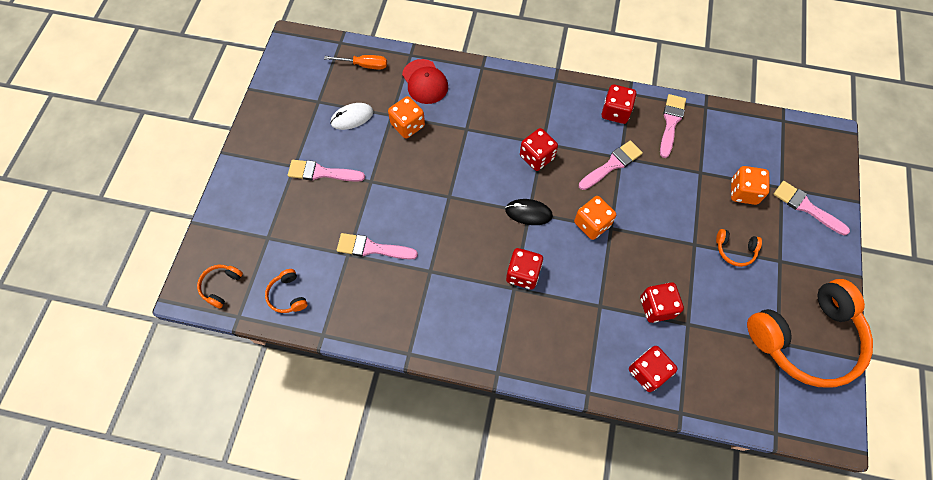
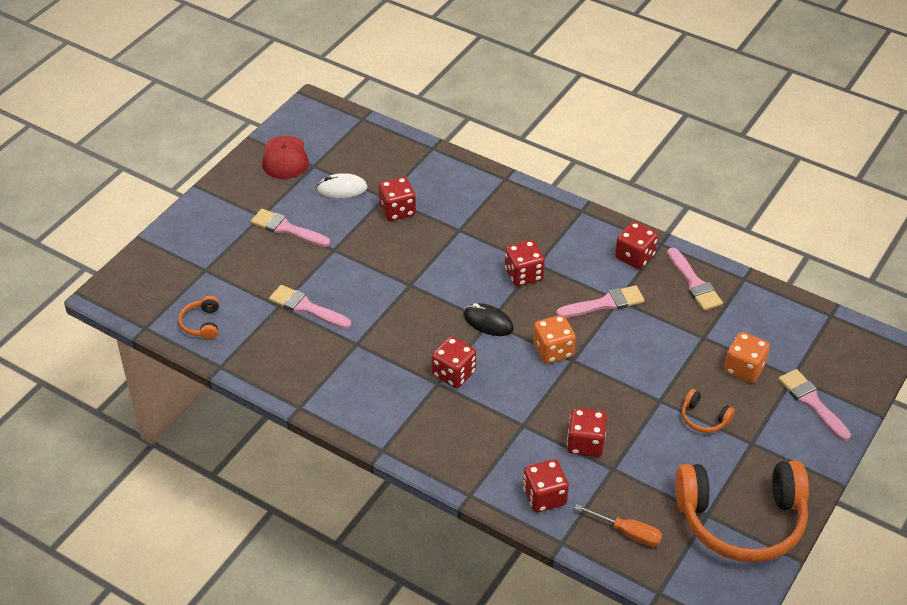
camera: 20 degrees right, 20 degrees down
orange headphones [197,265,243,309] -> none
orange screwdriver [324,55,387,70] -> orange screwdriver moved to [575,504,662,547]
orange dice [388,96,425,139] -> red dice [379,177,416,221]
red cap [402,59,448,104] -> red cap moved to [262,136,309,179]
pink brush [660,94,686,158] -> pink brush turned 120 degrees clockwise [667,248,723,311]

